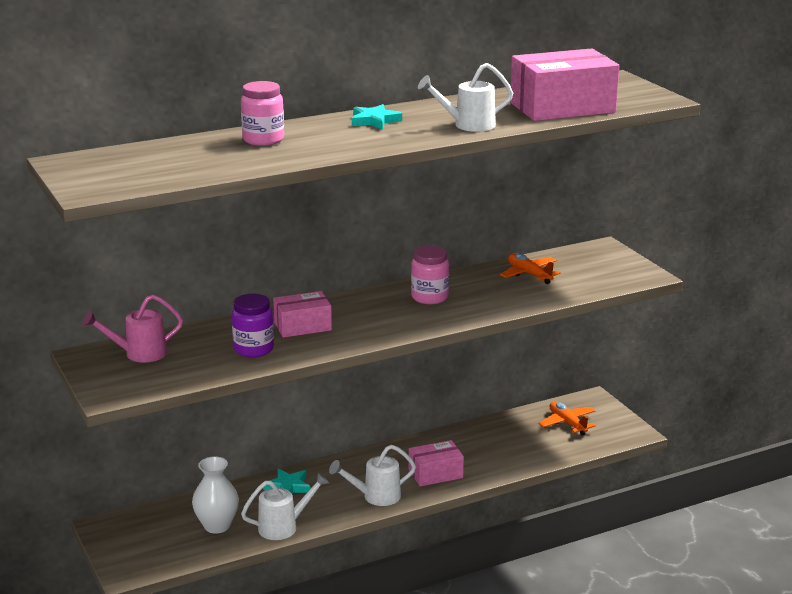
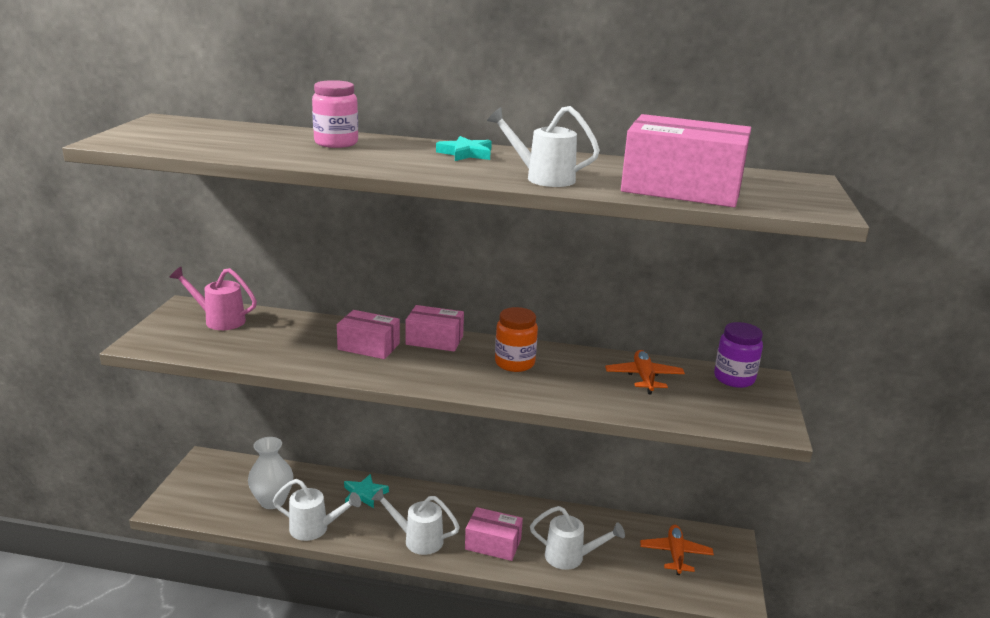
camera: 35 degrees right, 0 degrees up
purple jar [232,294,274,357] -> purple jar moved to [714,322,763,388]
pink jar [411,246,449,304] -> orange jar [495,307,538,372]
none -> pink box [406,305,464,352]
none -> white watering can [530,506,625,570]

